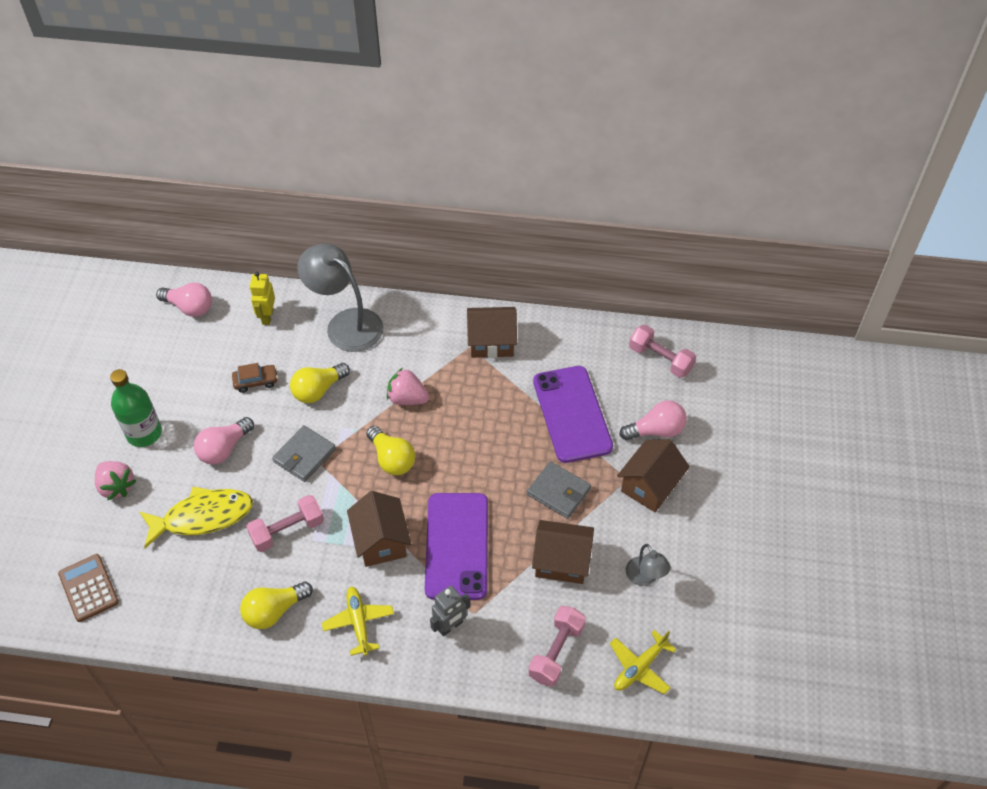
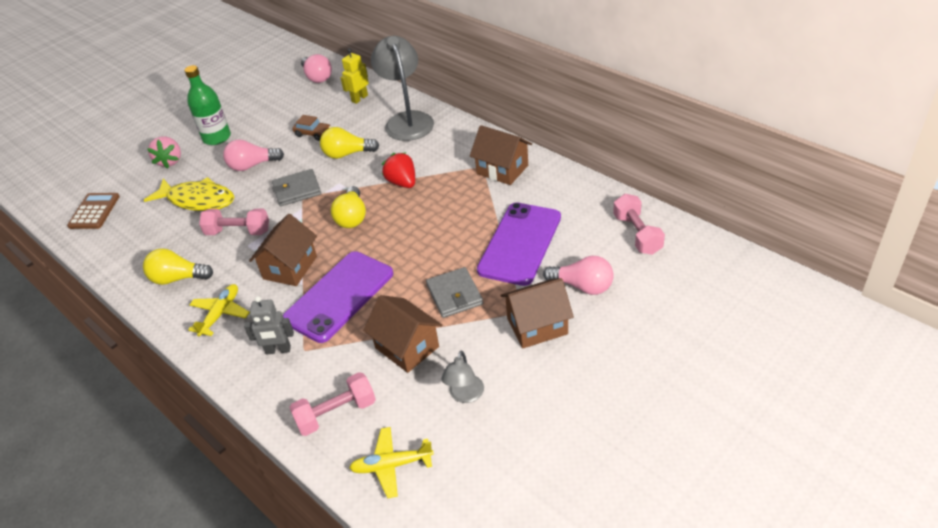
camera: 40 degrees right, 10 degrees down
pink strawberry [387,368,429,405] -> red strawberry [382,152,415,188]

